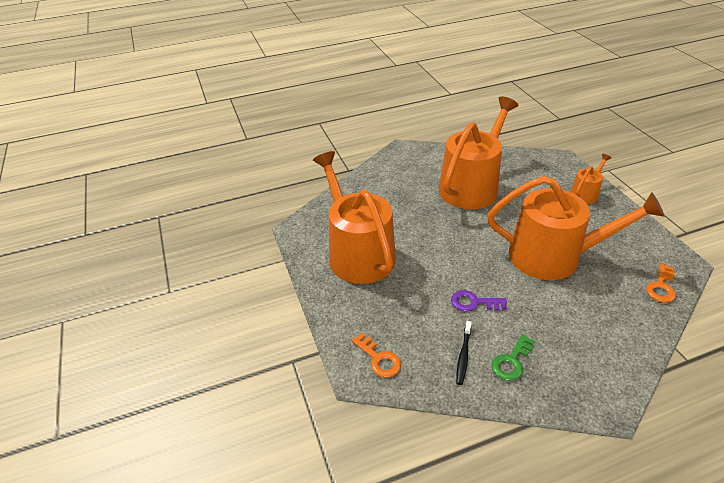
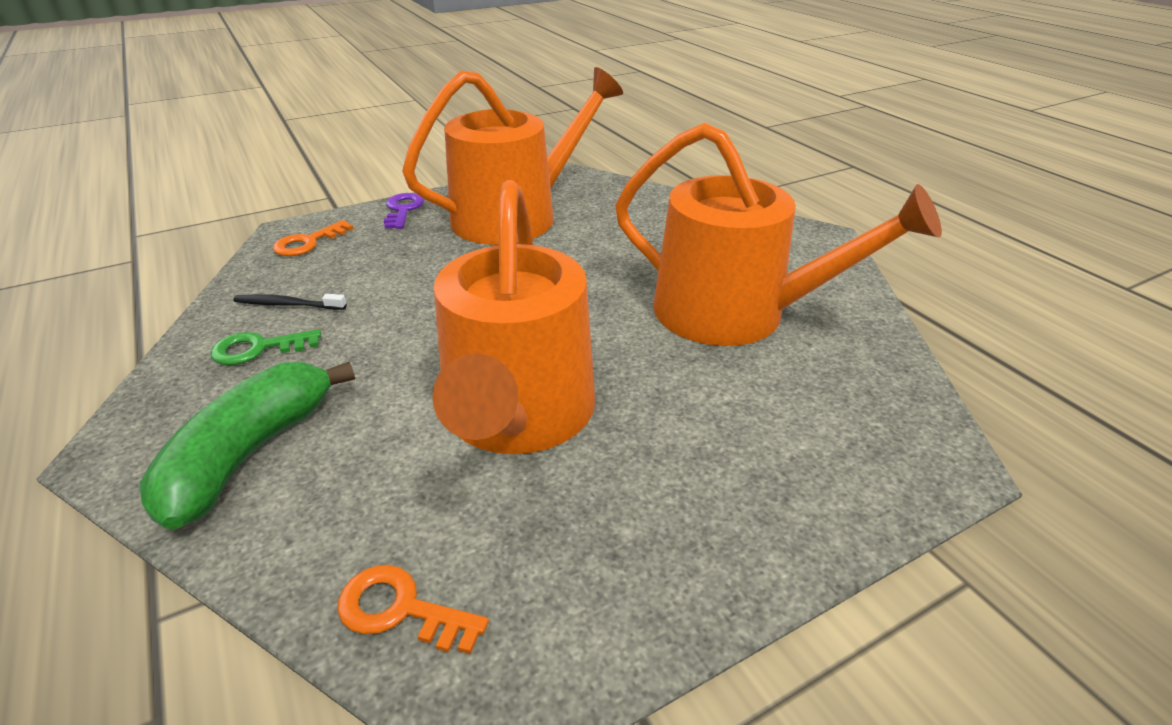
camera: 80 degrees right, 5 degrees down
purple key [451,290,507,312] -> purple key moved to [384,193,424,229]
green key [491,334,535,381] -> green key turned 45 degrees counterclockwise [210,329,321,365]
orange watering can [570,154,611,204] -> none
none -> green banana [139,361,355,530]

